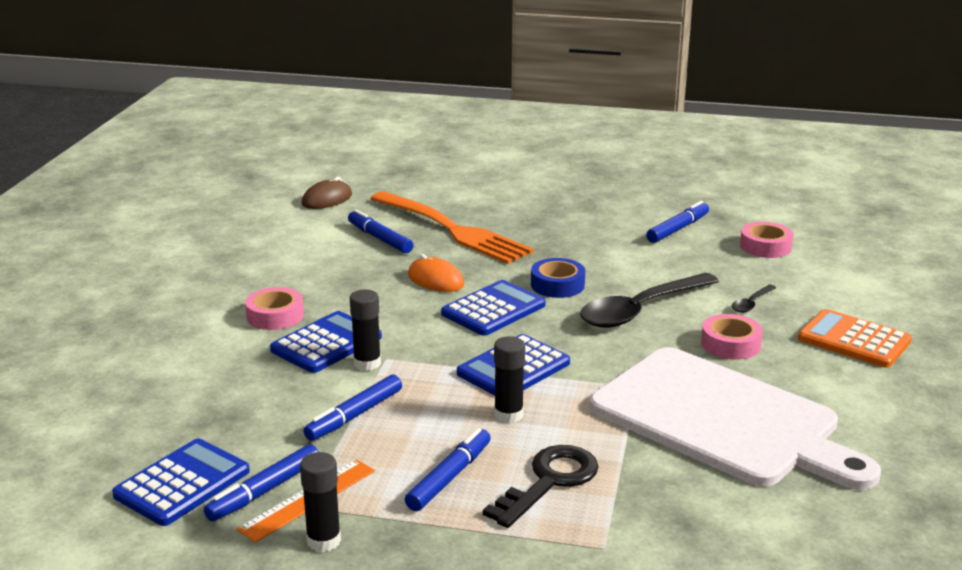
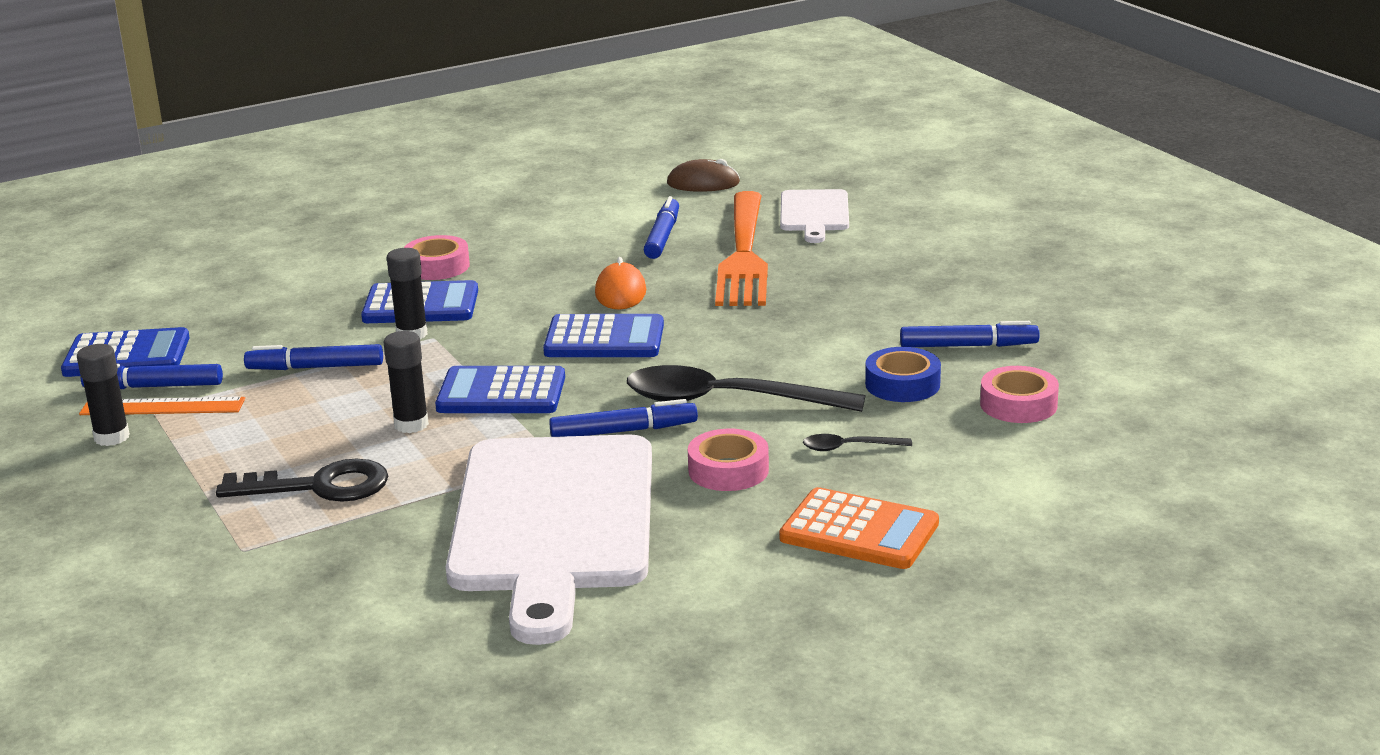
camera: 50 degrees right, 0 degrees up
blue marker [405,428,491,511] -> blue marker moved to [549,399,698,437]
blue tape [531,258,585,298] -> blue tape moved to [865,347,941,402]
orange calculator [798,309,912,368] -> orange calculator turned 120 degrees clockwise [779,487,939,569]
none -> white cutting board [780,189,849,243]

